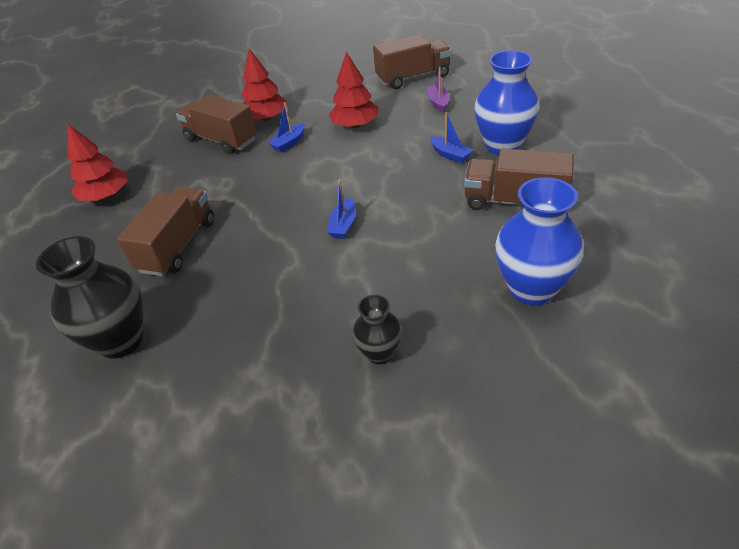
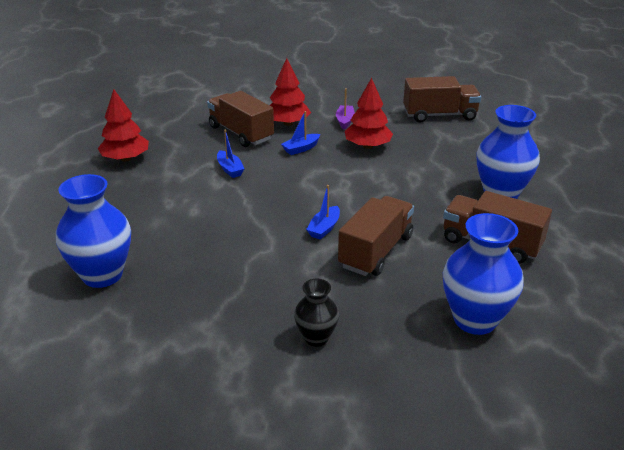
camera: 10 degrees right, 10 degrees down
black vase [36,236,144,359] -> blue vase [56,174,131,288]
brown truck [117,187,214,276] -> brown truck moved to [338,196,414,276]
purple boat [427,67,450,112] -> purple boat moved to [336,88,355,130]
blue boat [430,112,473,163] -> blue boat moved to [217,129,245,178]

